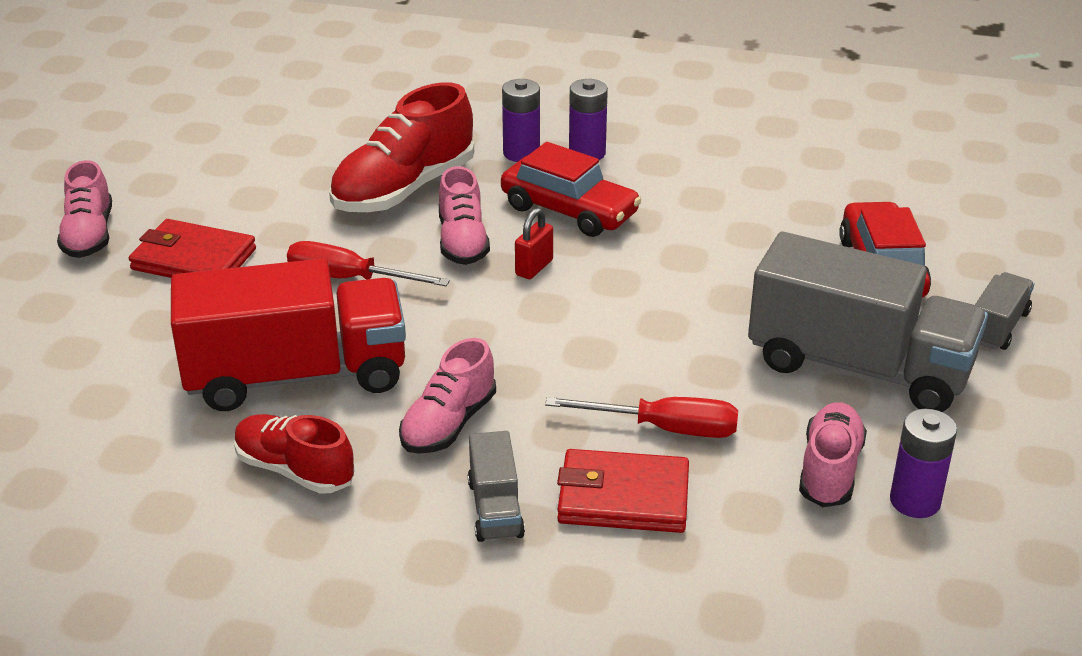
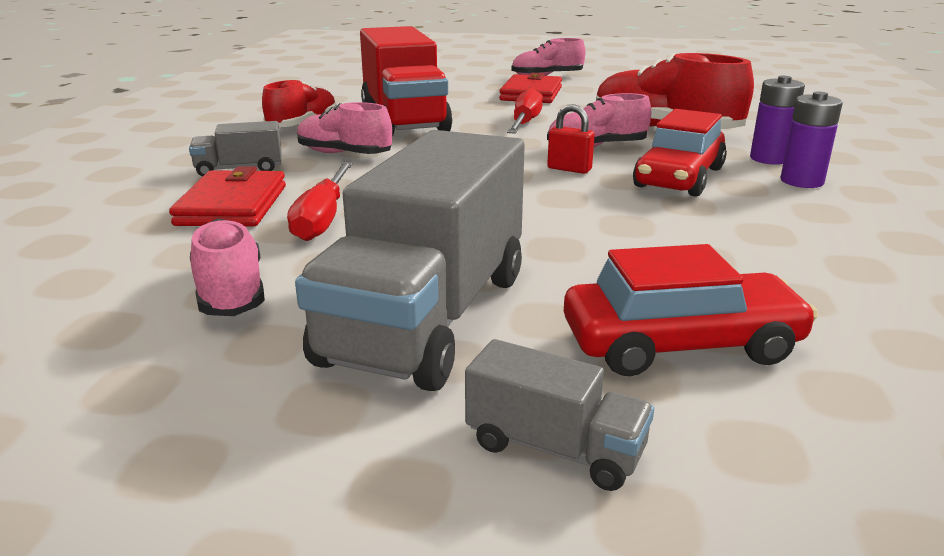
camera: 85 degrees right, 10 degrees down
pink shoe [799,402,867,507] -> pink shoe turned 120 degrees counterclockwise [190,218,265,316]
purple battery [890,409,957,518] -> none

